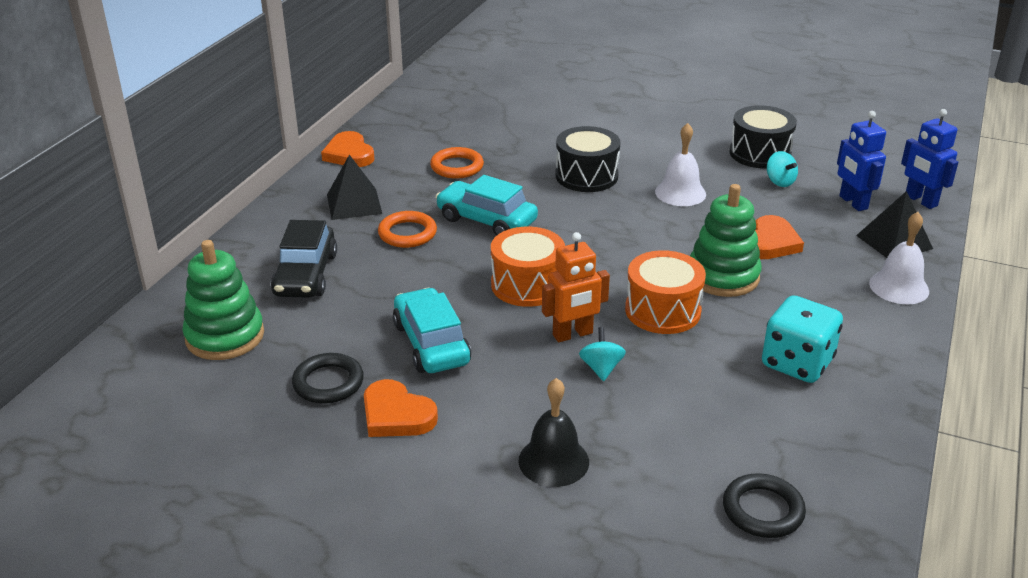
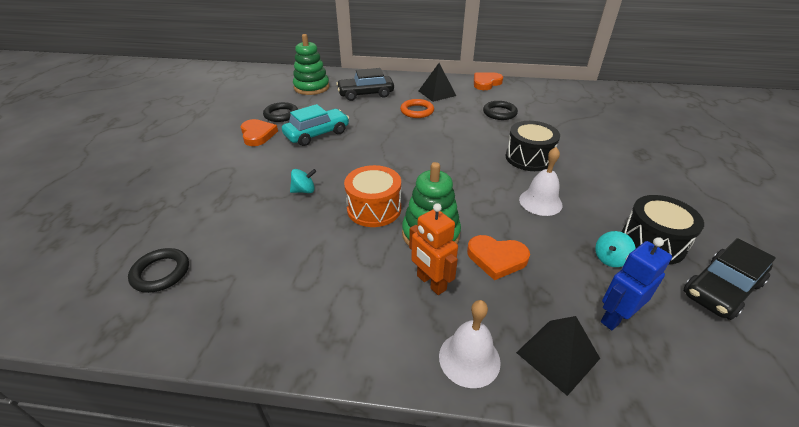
camera: 75 degrees right, 5 degrees up
orange heart [364,379,438,437] -> orange heart turned 135 degrees clockwise [241,119,278,146]
orange ring [430,147,484,179] -> black ring [483,101,518,120]
turquoise car [435,175,538,236] -> none
orange drum [491,227,565,307] -> none
black bell [519,378,589,487] -> none
orange robot [542,232,610,342] -> orange robot moved to [409,203,458,295]
turquoise dice [762,295,843,383] -> none
blue robot [901,109,958,209] -> none
none -> black car [683,238,776,320]

